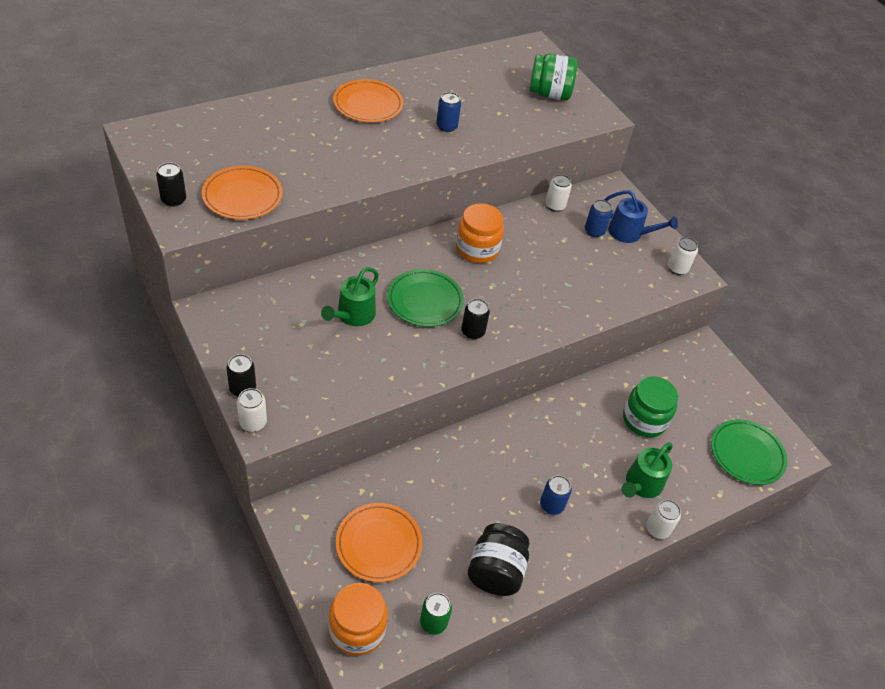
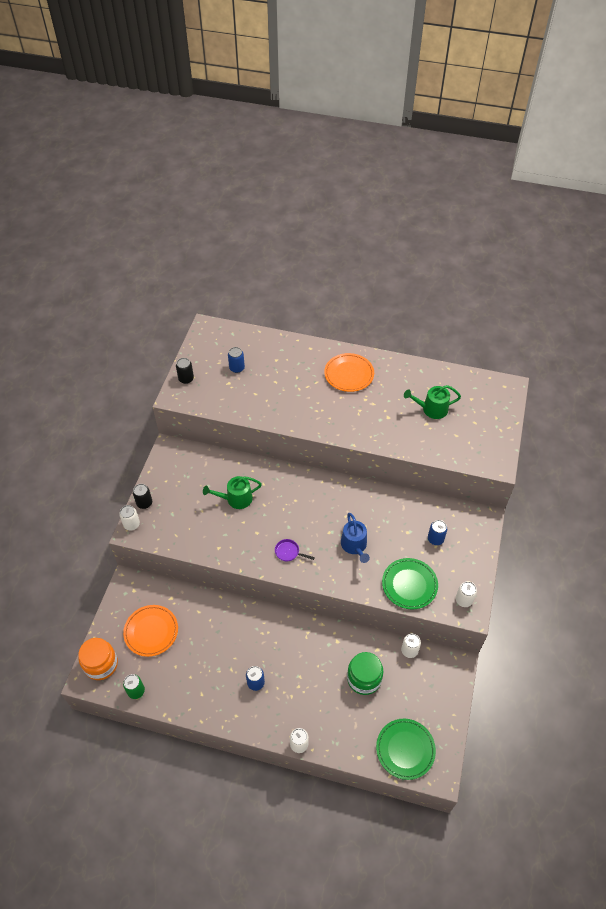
camera: 50 degrees right, 5 degrees up
orange plate [202,166,283,220] -> none
green plate [387,269,464,327] -> green plate moved to [382,558,438,609]
blue can [436,92,461,132] -> blue can moved to [228,347,245,373]
orange jar [456,203,504,263] -> none
black can [461,299,490,339] -> purple pan [275,539,315,561]
black jar [468,523,530,596] -> none
green jar [529,54,577,101] -> none
white can [545,174,572,212] -> white can moved to [401,634,421,658]
blue watering can [604,190,678,243] -> blue watering can moved to [341,513,370,563]
green watering can [621,442,673,498] -> green watering can moved to [404,385,461,419]

